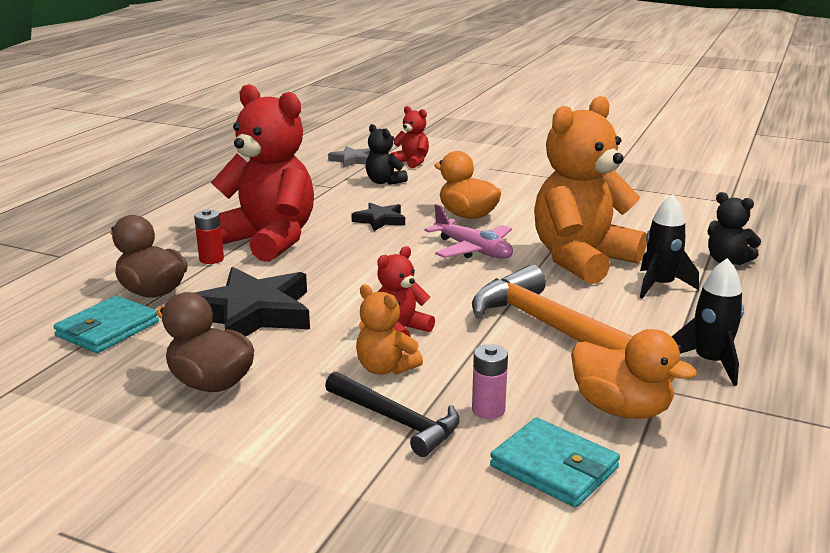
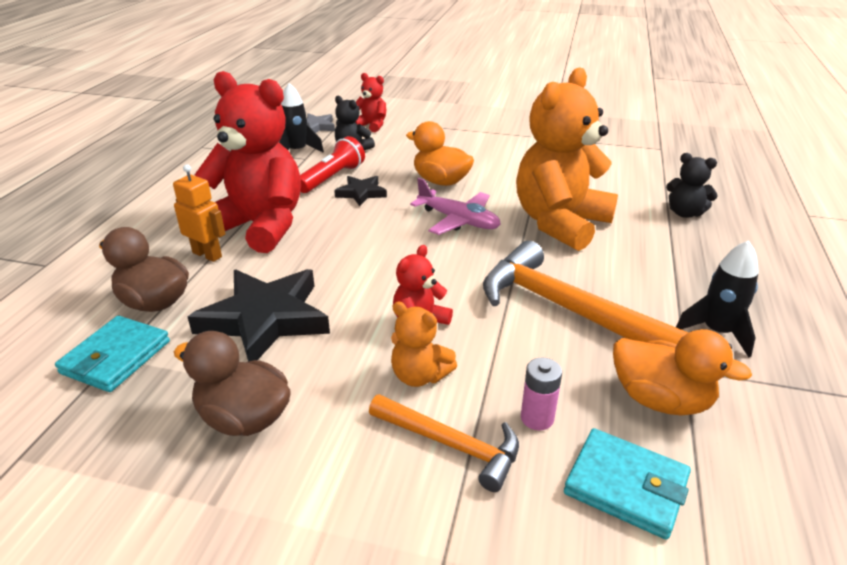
camera: 10 degrees left, 10 degrees up
red battery [194,209,224,264] -> orange robot [173,164,225,262]
black hammer [325,372,460,457] -> orange hammer [369,394,519,492]
black rocket [640,194,699,299] -> black rocket moved to [279,83,324,153]
none -> red flashlight [300,136,365,193]

